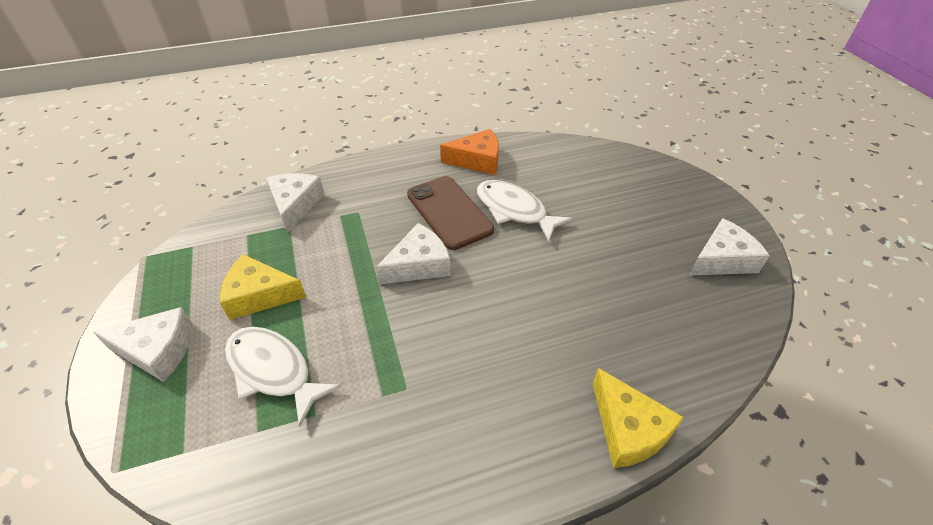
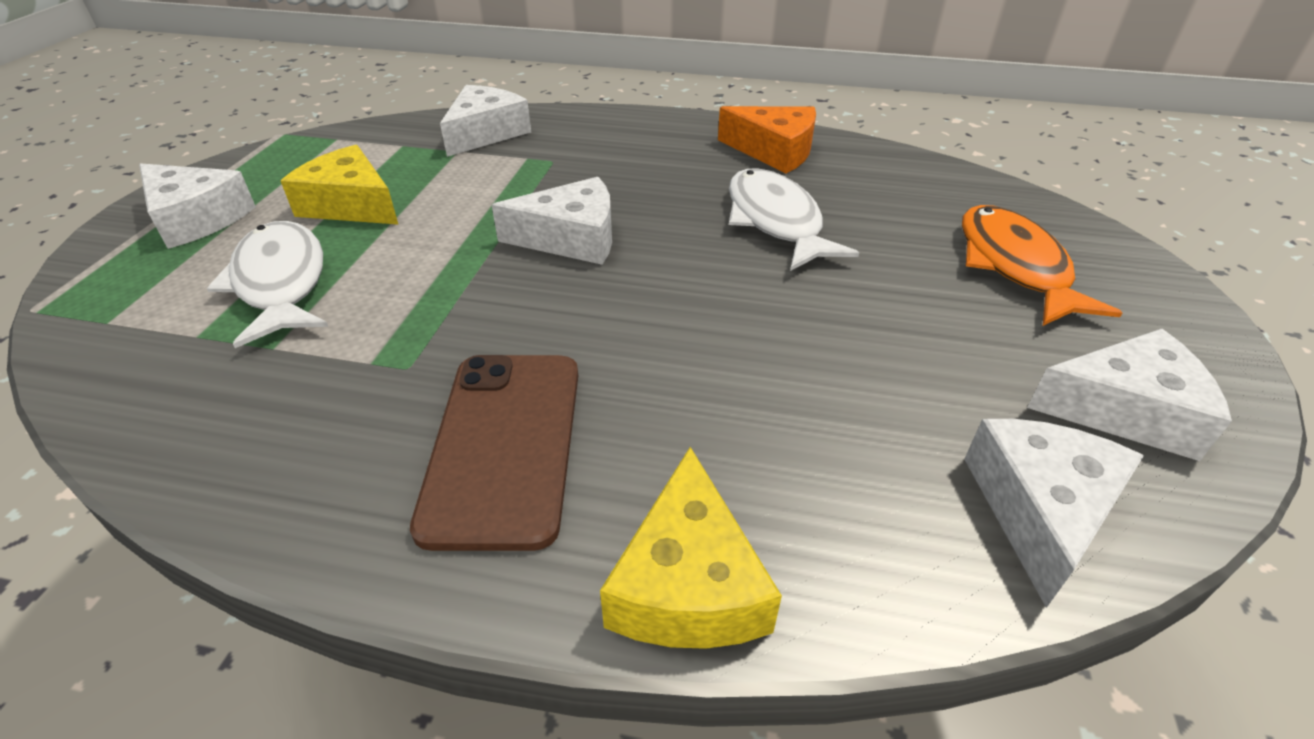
camera: 30 degrees right, 5 degrees down
brown phone [407,176,494,250] -> brown phone moved to [410,355,578,551]
none -> orange fish [962,205,1122,326]
none -> white cheese [964,419,1144,608]

